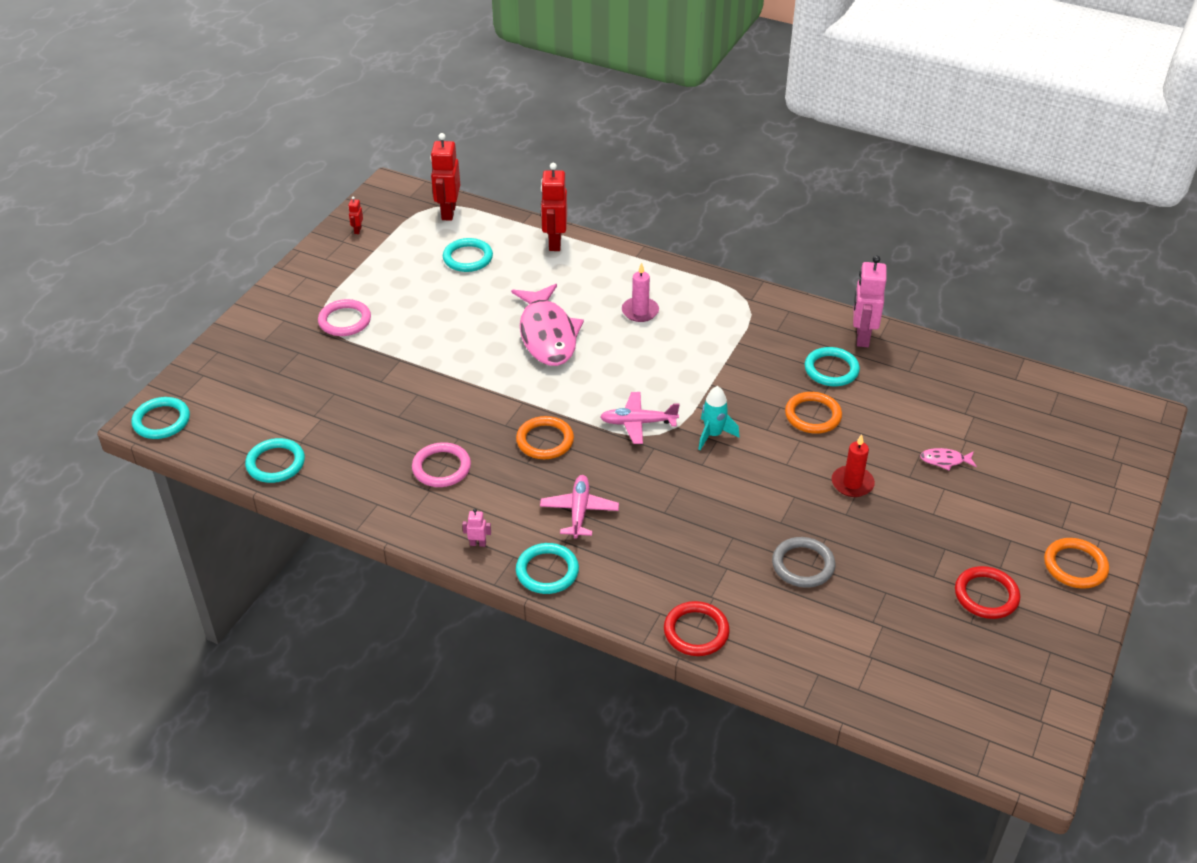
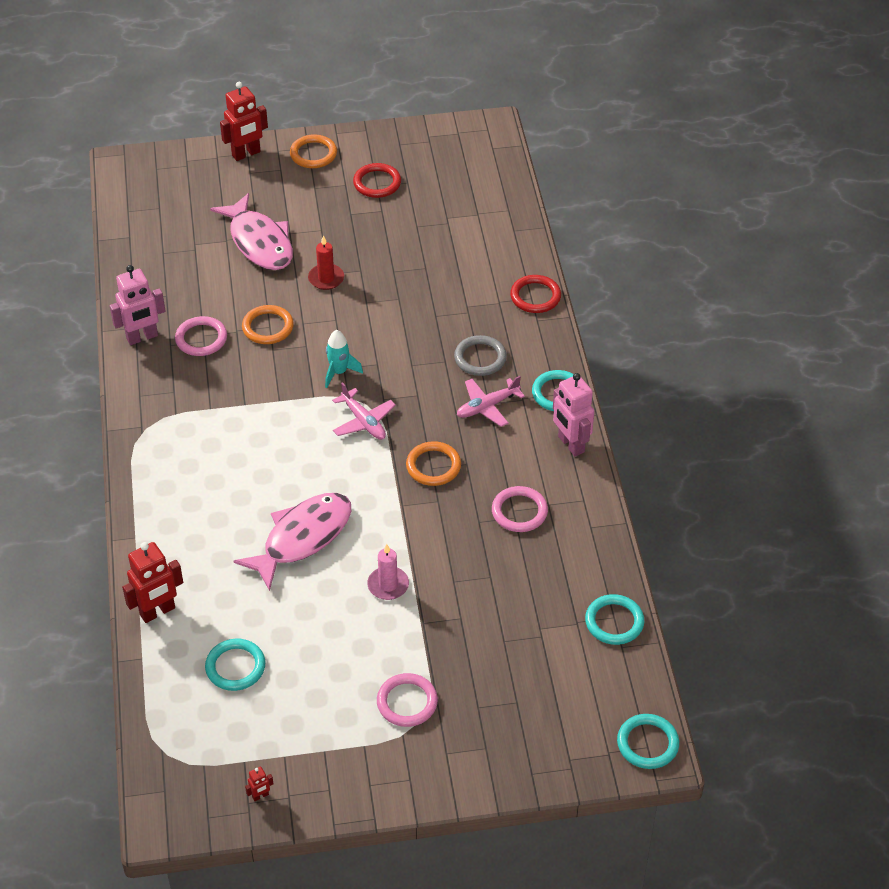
camera: 125 degrees left, 5 degrees up
red robot [430,133,460,221] -> red robot moved to [220,82,268,161]
pink robot [462,509,491,547] -> pink robot [553,373,594,456], size x2.28
pink candle [622,263,659,322] -> pink candle moved to [367,544,409,600]
grey ring [772,537,836,588] -> grey ring moved to [454,335,507,376]
turquoise ring [805,347,860,386] -> pink ring [175,316,227,356]
pink fish [920,448,977,471] -> pink fish [210,193,293,270], size x2.50

